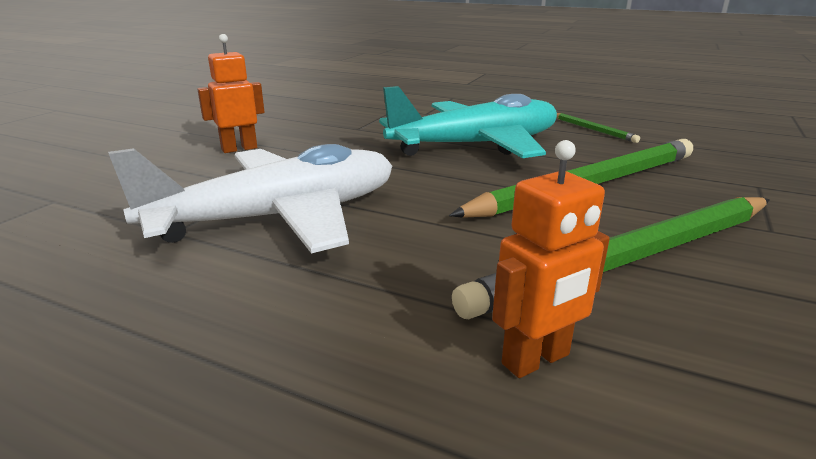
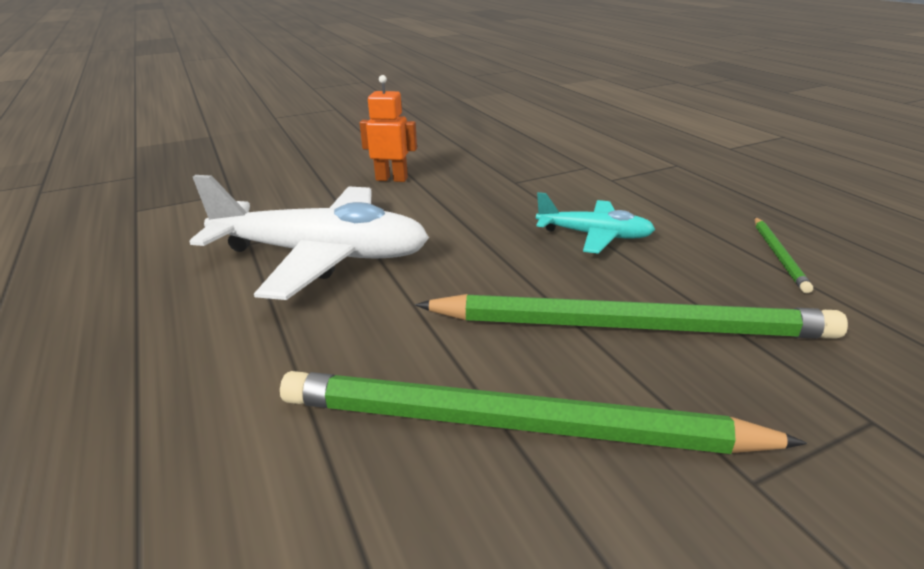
camera: 40 degrees right, 5 degrees up
turquoise plane [379,86,557,158] -> turquoise plane [536,192,655,254], size x0.53
orange robot [492,140,610,378] -> none

